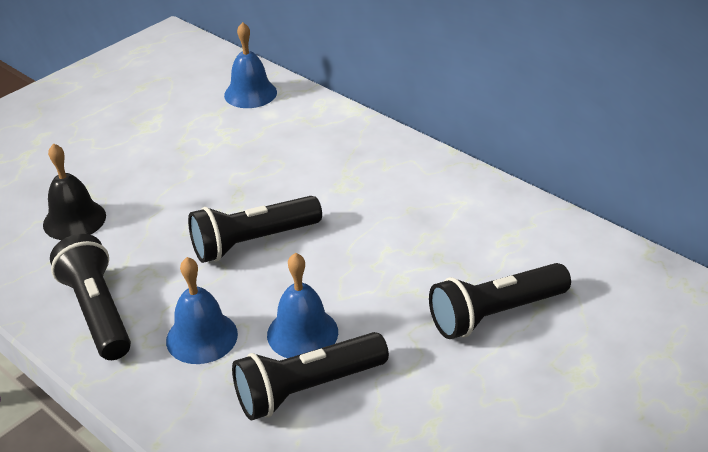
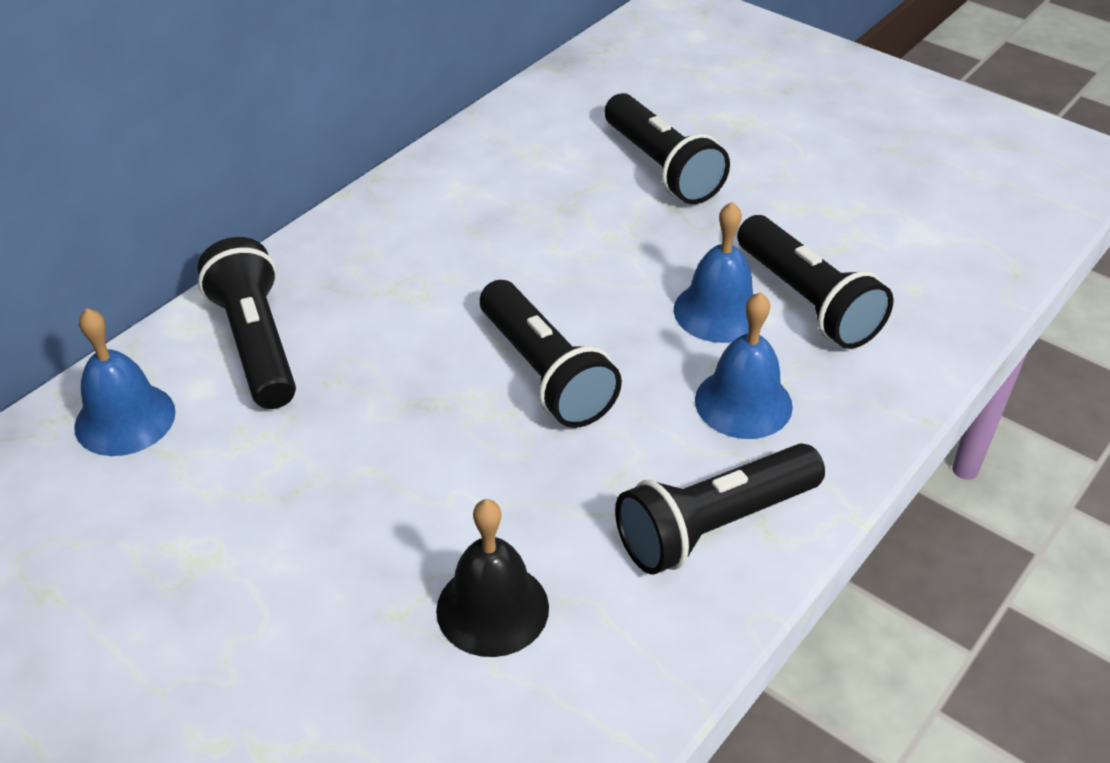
camera: 95 degrees left, 5 degrees up
none -> black flashlight [197,237,296,409]

